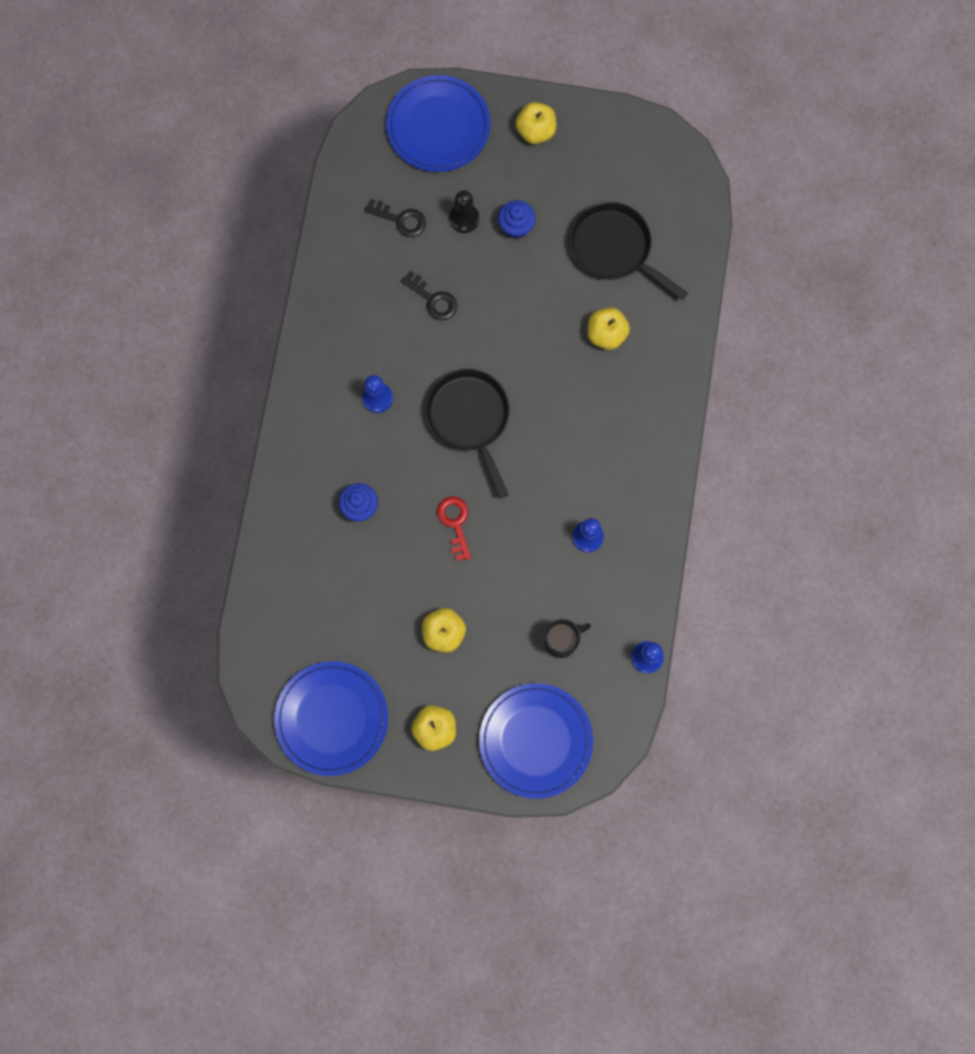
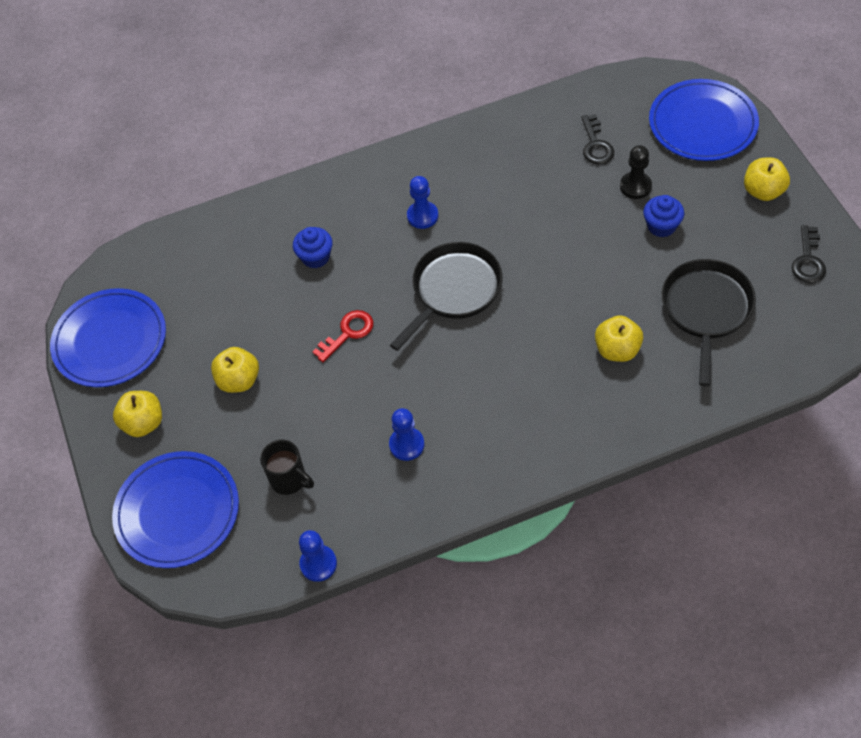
camera: 65 degrees right, 20 degrees down
black key [401,271,457,320] -> black key moved to [792,225,826,283]

